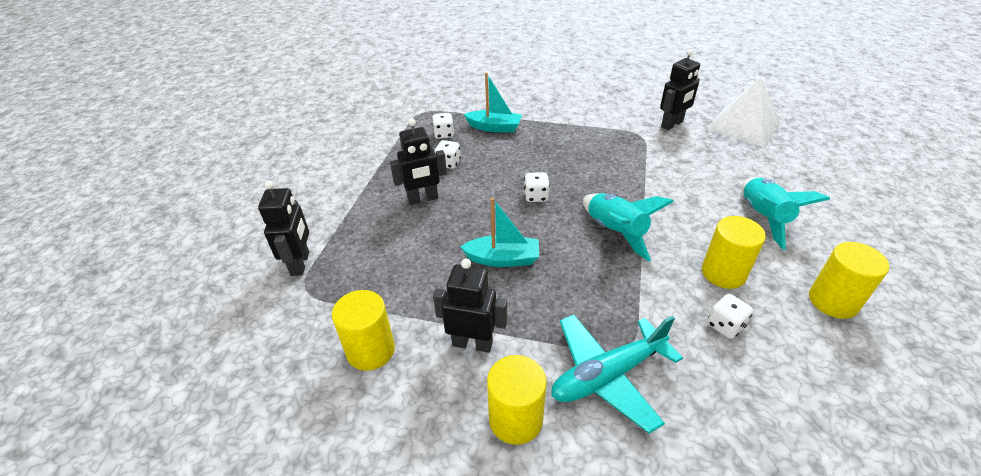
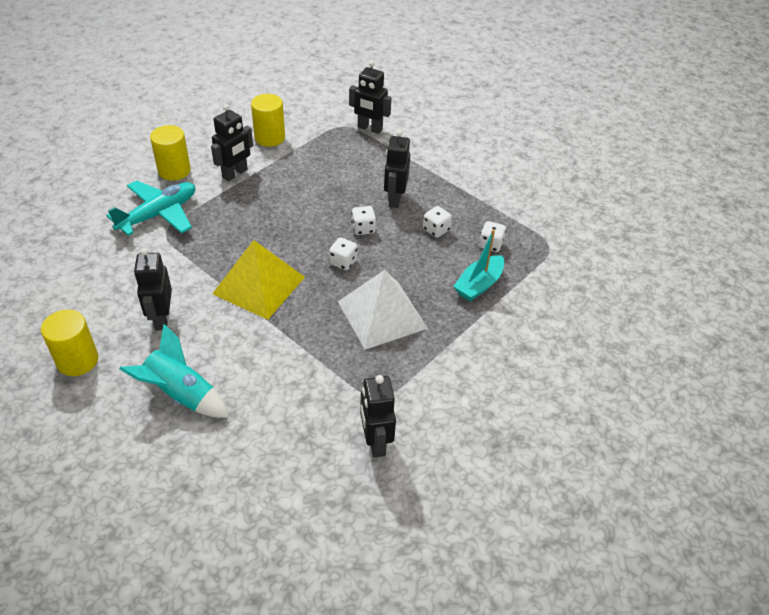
camera: 115 degrees right, 5 degrees up
turquoise boat [460,198,539,267] -> none
turquoise plane [551,314,683,434] -> turquoise plane turned 45 degrees clockwise [106,180,195,236]
turquoise rocket [583,193,674,262] -> yellow pyramid [212,240,305,320]
yellow cylinder [702,216,766,289] -> black robot [134,248,172,331]
white pyramid [706,77,780,147] -> white pyramid moved to [338,270,428,350]
white dice [707,294,753,339] -> white dice moved to [351,206,376,235]

